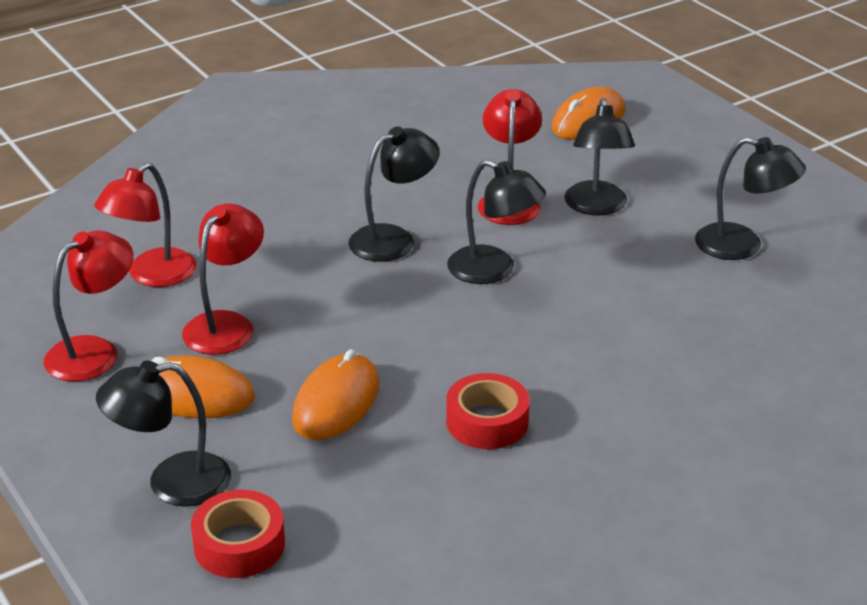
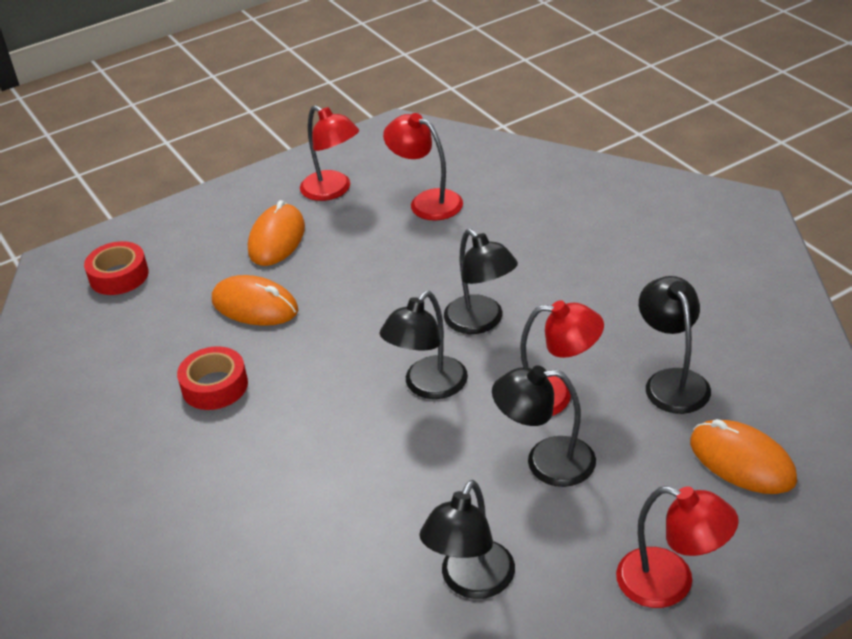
camera: 95 degrees right, 5 degrees up
black lamp [96,361,231,507] -> black lamp moved to [639,276,711,414]
red lamp [182,203,264,355] -> red lamp moved to [616,486,739,608]

